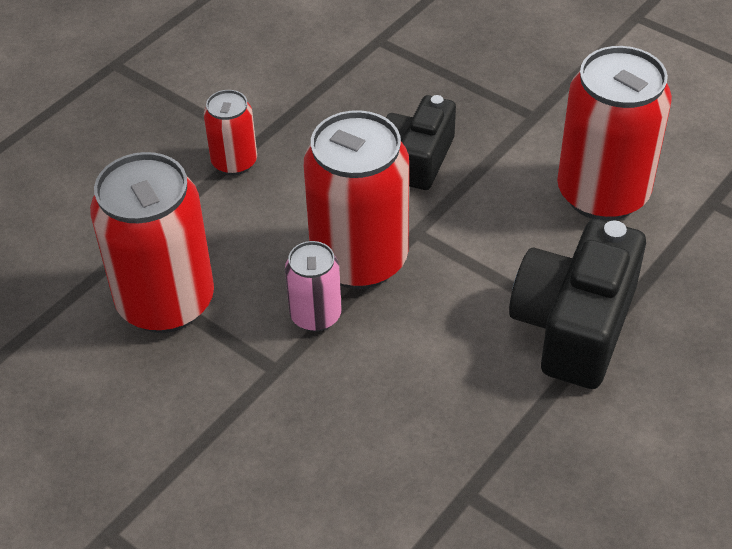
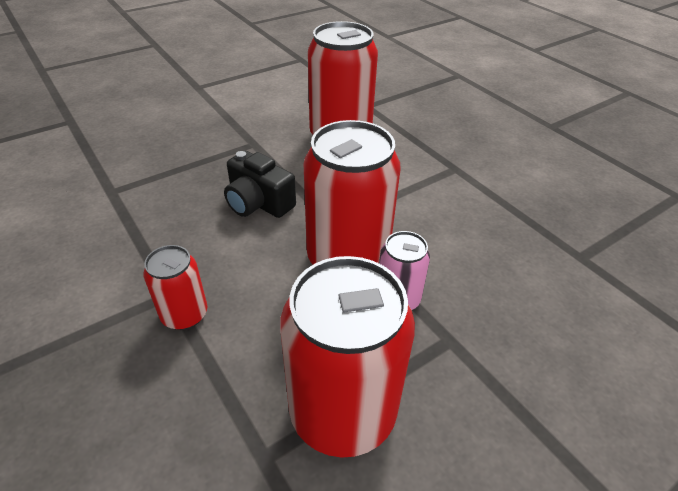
camera: 75 degrees left, 5 degrees down
black camera [509,219,646,389] -> none

